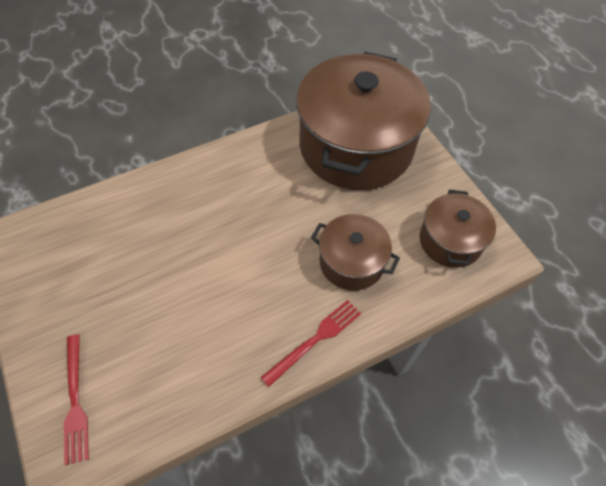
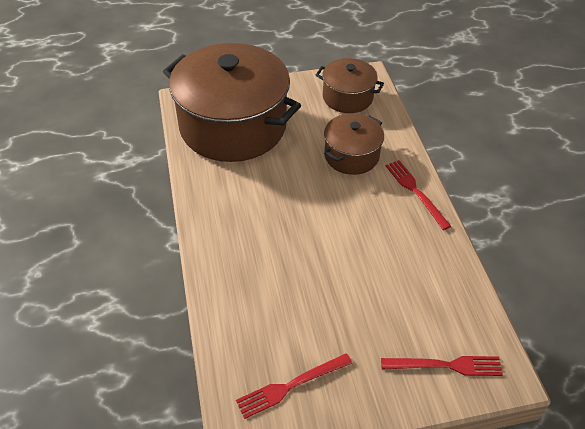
camera: 75 degrees left, 10 degrees down
none -> red fork [236,353,352,419]

